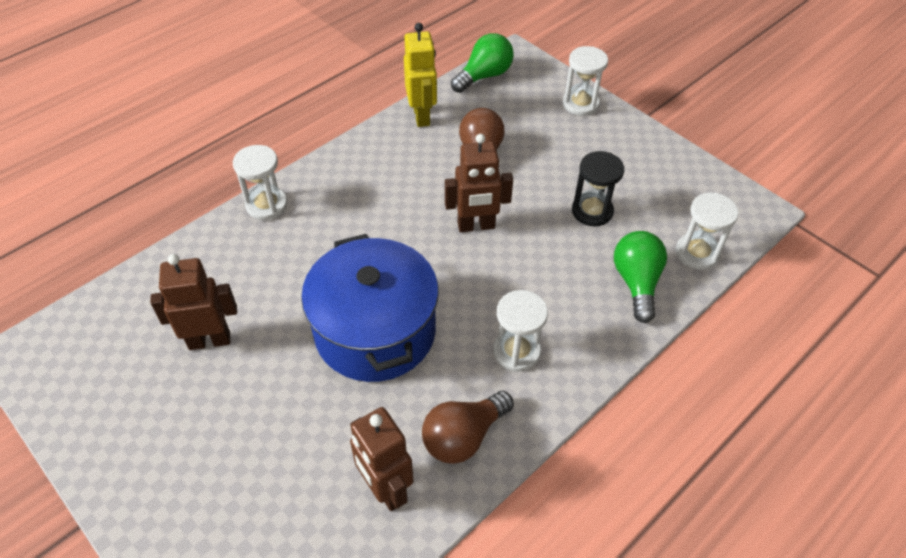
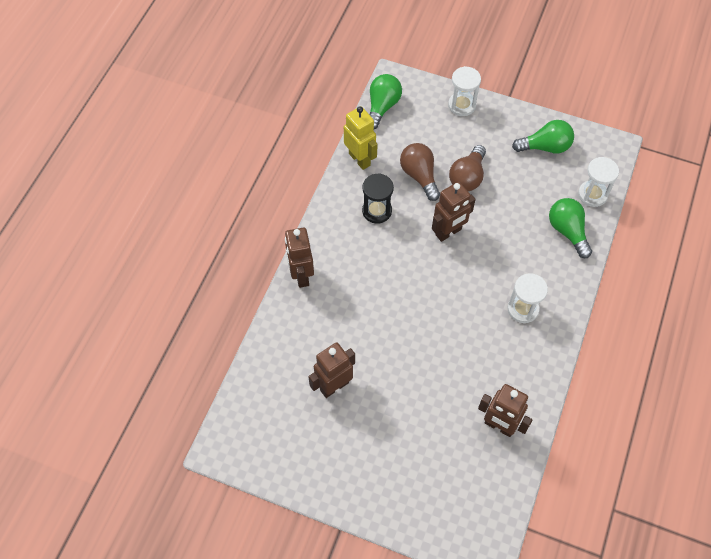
camera: 25 degrees left, 10 degrees up
white hourglass [233,145,288,220] -> brown robot [285,227,314,288]
blue pot [301,234,439,382] -> none
brown light bulb [422,391,514,464] -> brown light bulb moved to [449,145,486,191]
black hourglass [572,151,624,226] -> black hourglass moved to [362,173,394,224]
none -> green light bulb [512,120,574,153]

